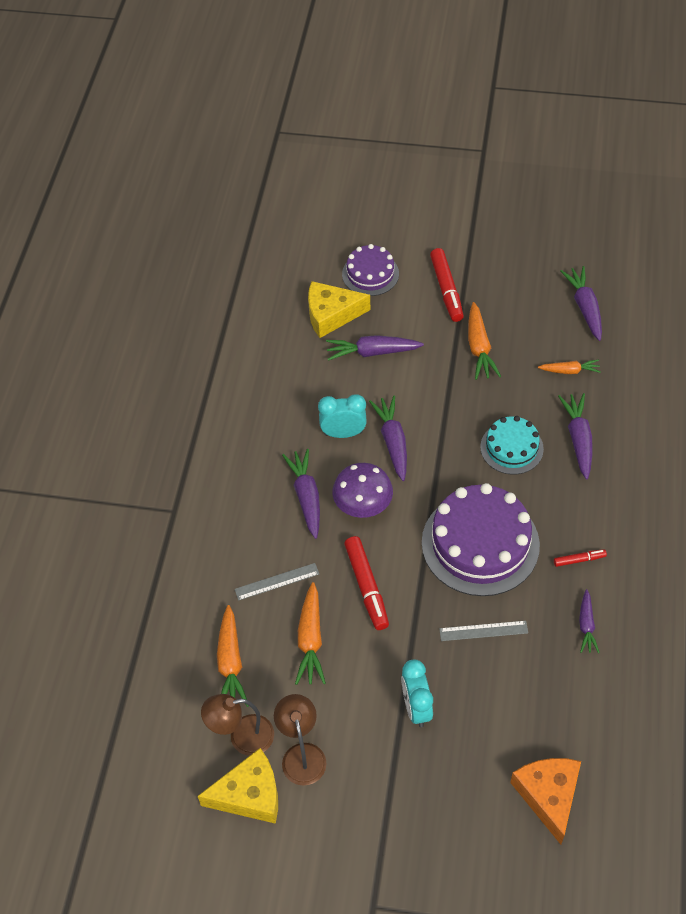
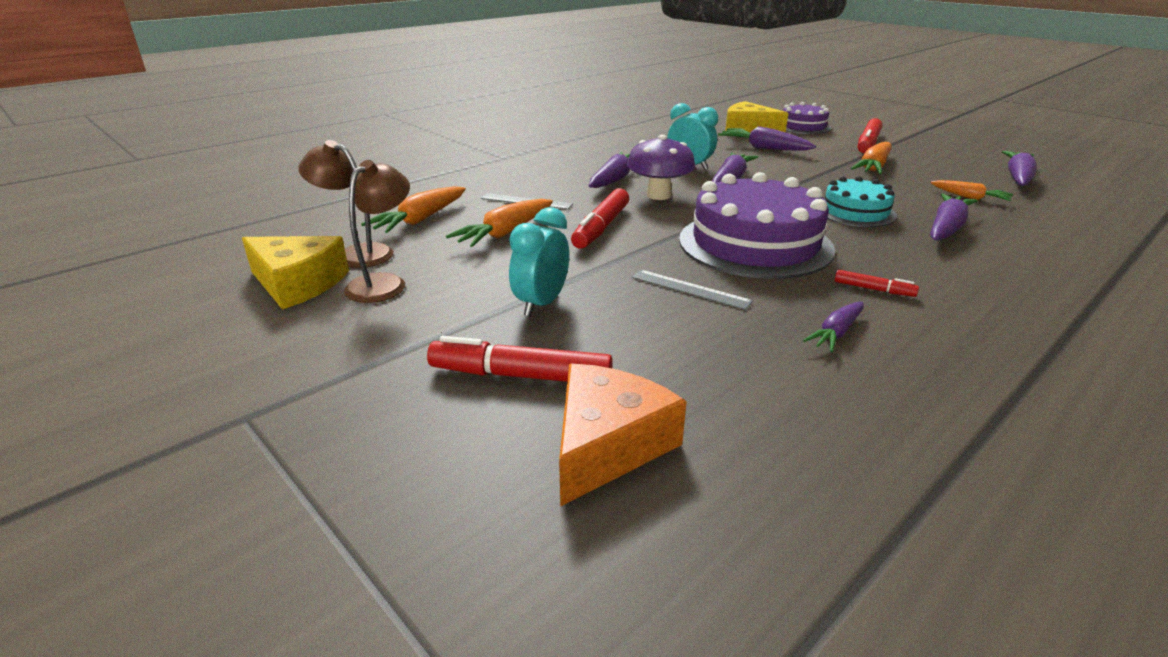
camera: 35 degrees right, 25 degrees down
none -> red marker [427,336,613,382]

